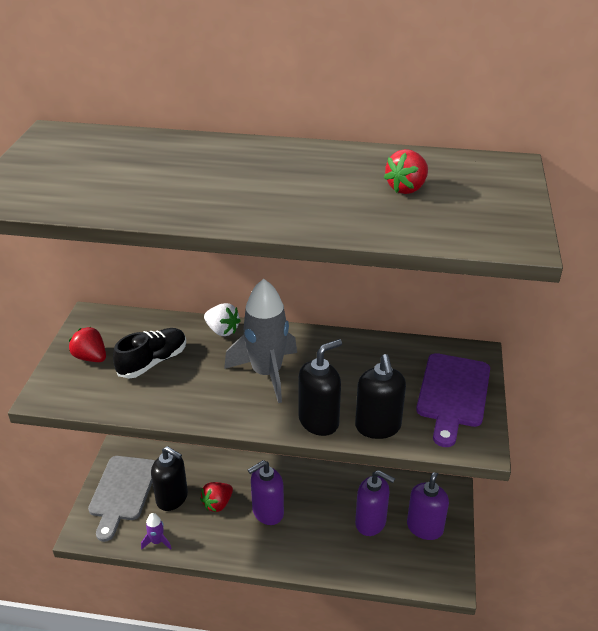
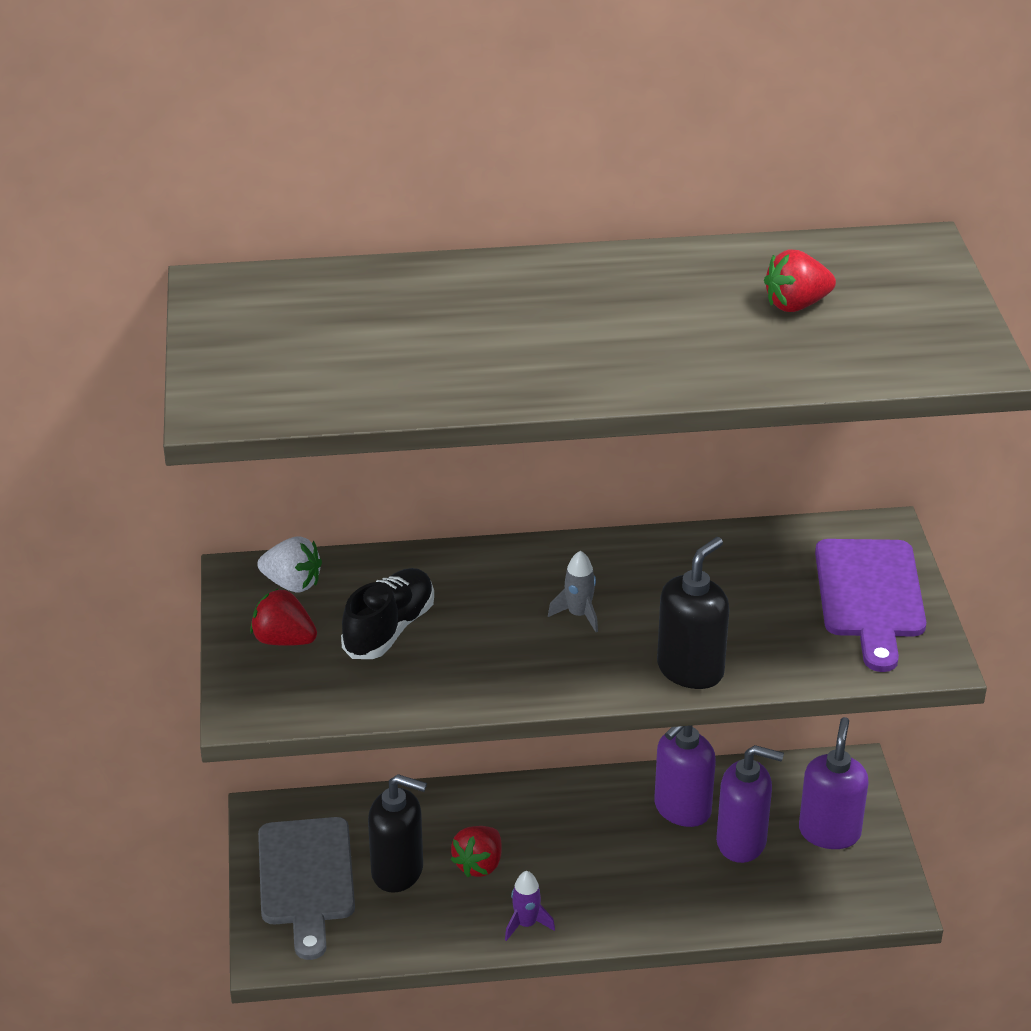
camera: 15 degrees left, 0 degrees up
purple rocket [141,513,172,550] -> purple rocket moved to [505,871,555,941]
white strawberry [204,303,241,336] -> white strawberry moved to [257,536,322,593]
grey rocket [224,279,297,403] -> grey rocket [548,550,598,632], size x0.44
purple soap dispenser [248,460,284,525] -> purple soap dispenser moved to [654,726,716,827]
black soap dispenser [355,354,406,439] -> none
red strawberry [384,149,428,194] -> red strawberry turned 45 degrees clockwise [764,249,836,312]

